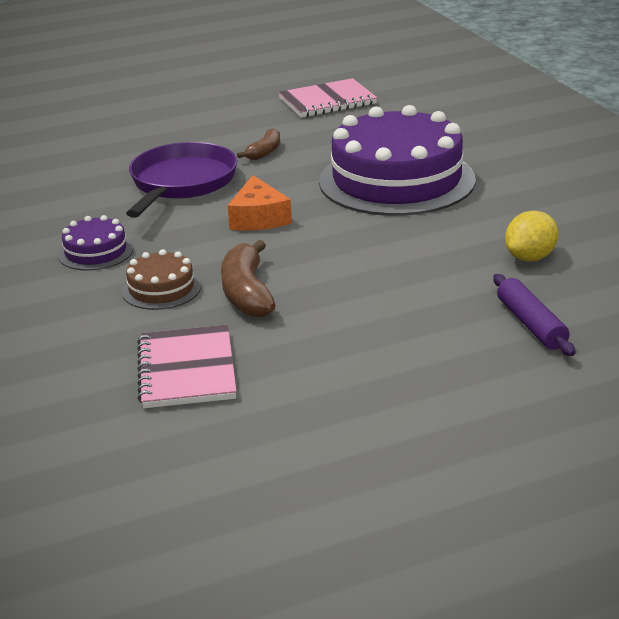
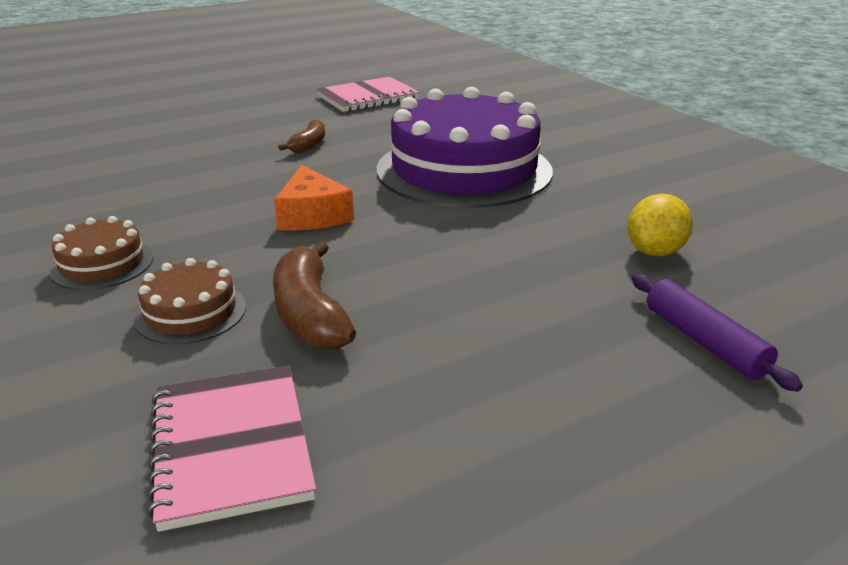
camera: 10 degrees left, 0 degrees up
purple cake [58,215,133,271] -> brown cake [49,216,153,290]
purple pan [126,142,238,218] -> none

